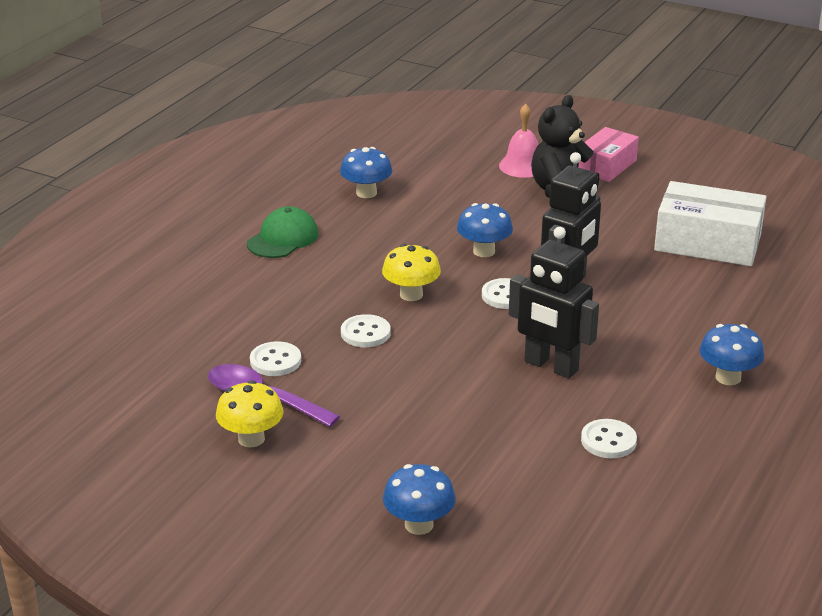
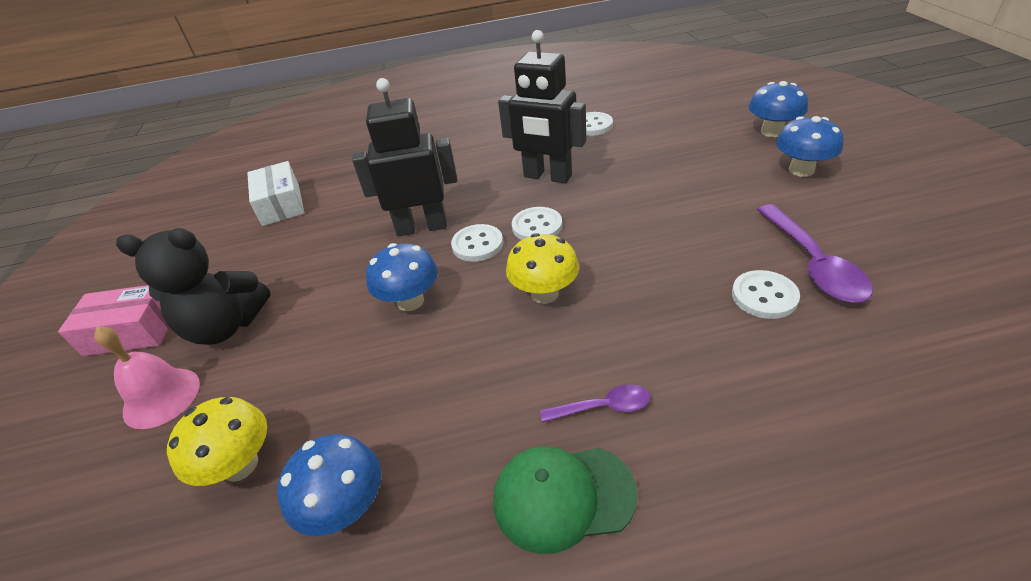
camera: 125 degrees left, 10 degrees up
yellow mushroom [216,380,283,447] -> yellow mushroom moved to [167,397,267,486]
white button [341,314,391,347] -> white button moved to [512,207,562,240]
black robot [509,227,599,378] -> black robot turned 120 degrees clockwise [498,30,586,184]
white box [654,181,766,266] -> white box [247,161,304,226], size x0.64
blue mushroom [699,324,764,385] -> blue mushroom moved to [776,116,843,177]
none -> purple spoon [540,384,650,423]

